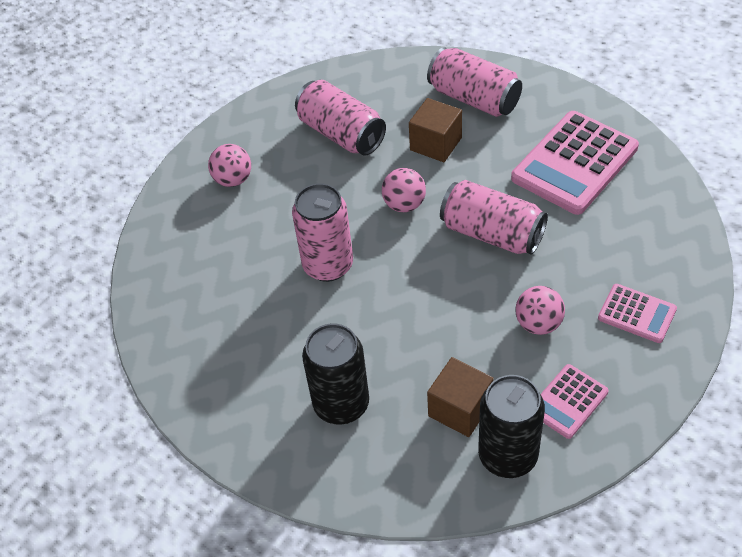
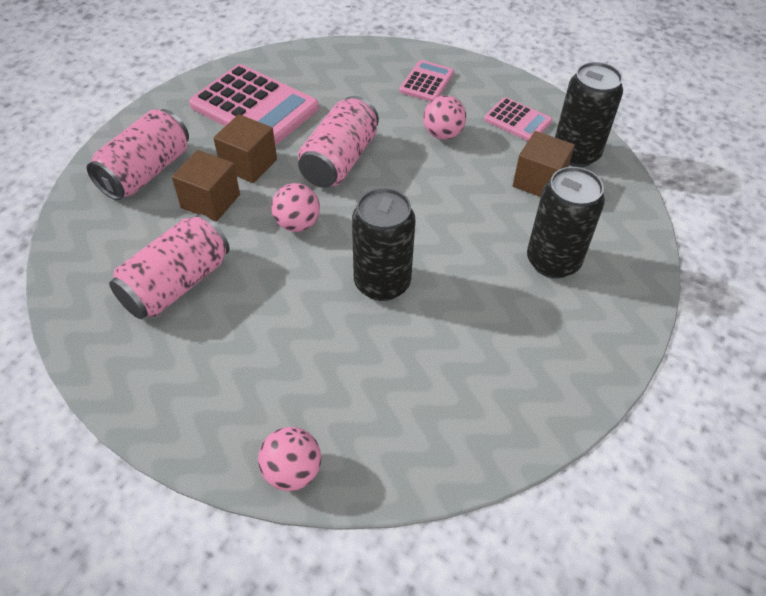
camera: 100 degrees left, 0 degrees up
pink ball [208,144,251,187] -> pink ball moved to [258,427,321,491]
pink can [292,183,353,282] -> black can [352,188,415,301]
none -> brown cube [213,114,277,183]

